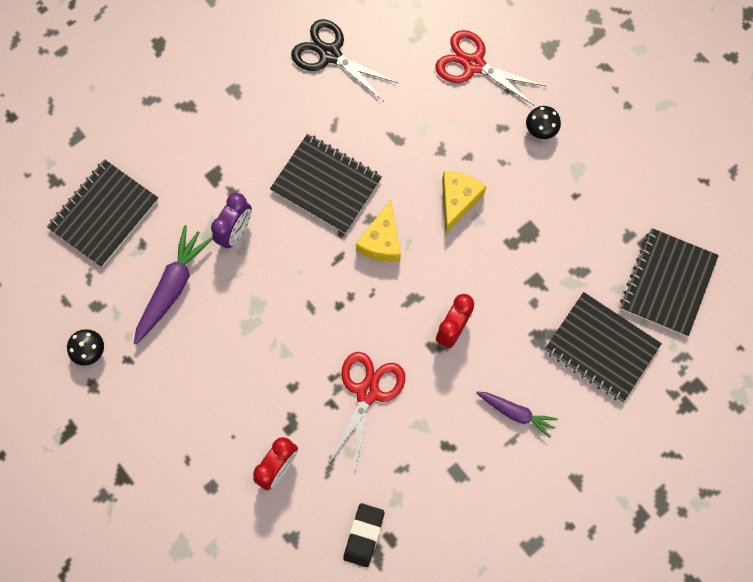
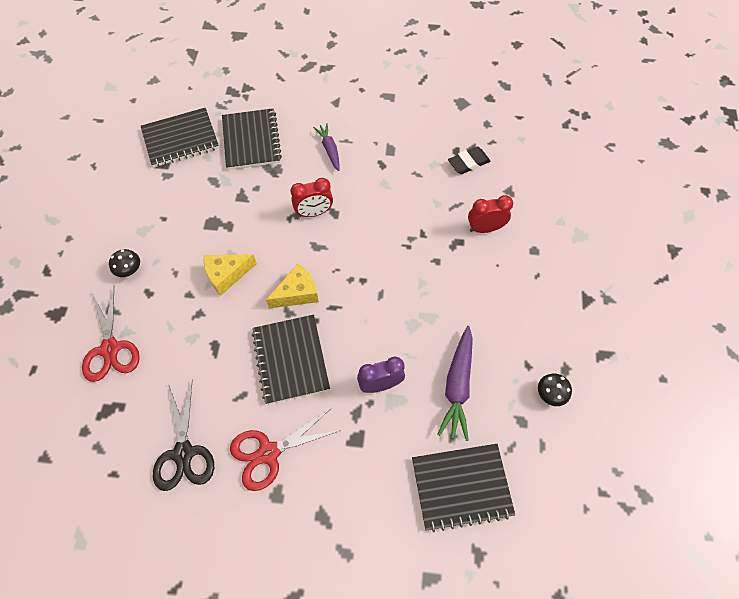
camera: 135 degrees left, 10 degrees down
purple carrot [134,225,213,345] -> purple carrot turned 60 degrees counterclockwise [437,326,473,441]
red scissors [328,352,405,471] -> red scissors moved to [230,408,341,491]

